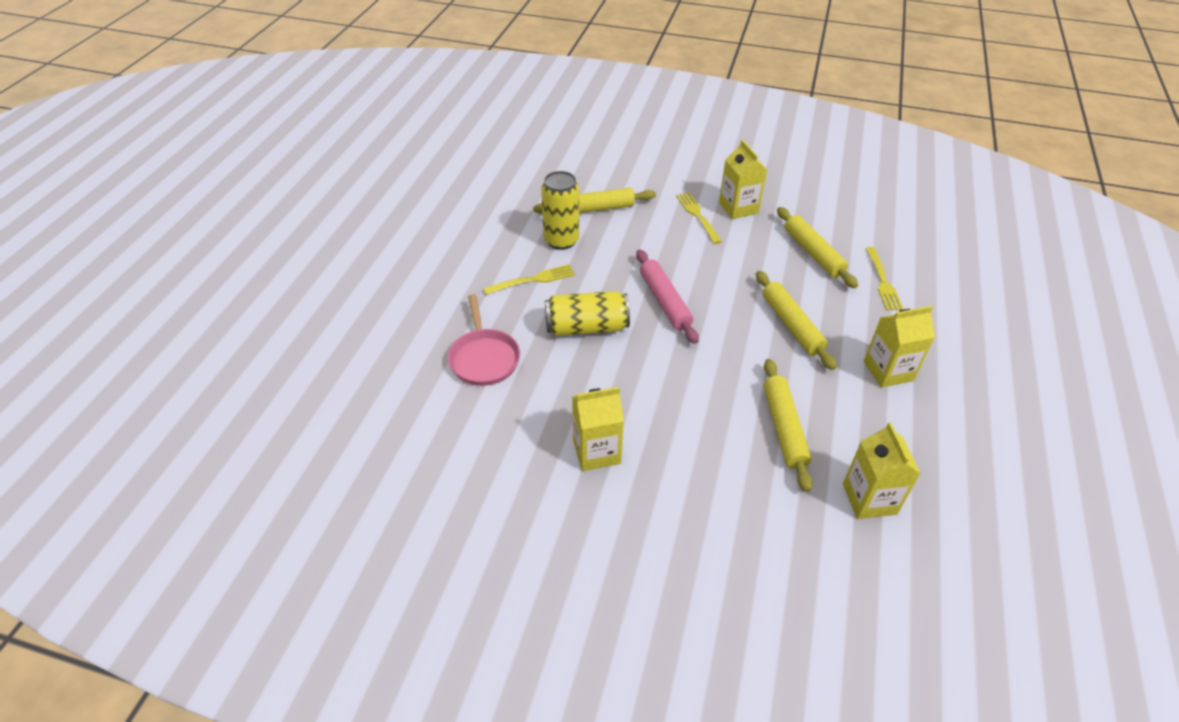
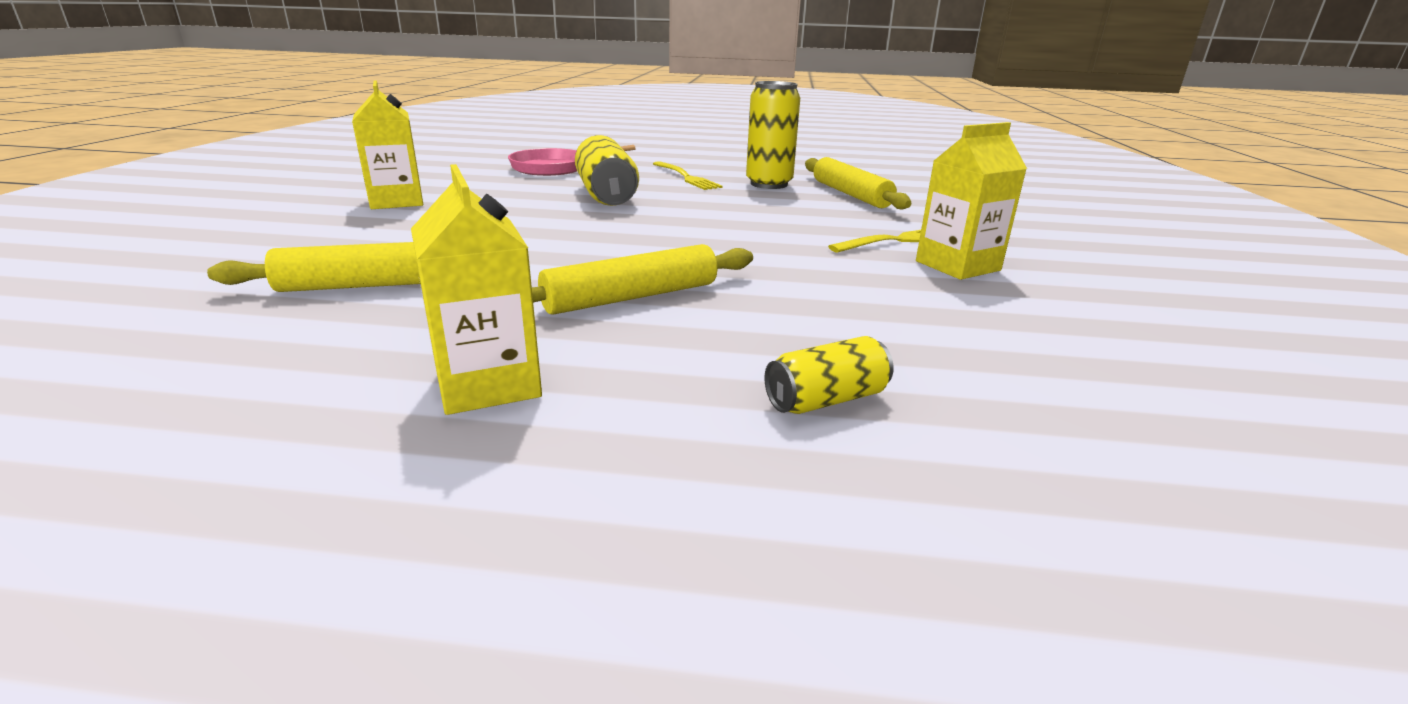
camera: 80 degrees right, 20 degrees down
pink rolling pin [636,249,699,344] -> none
yellow rolling pin [777,207,858,288] -> none
yellow carton [843,422,921,519] -> none
yellow fork [866,247,903,310] -> yellow can [764,336,894,414]

